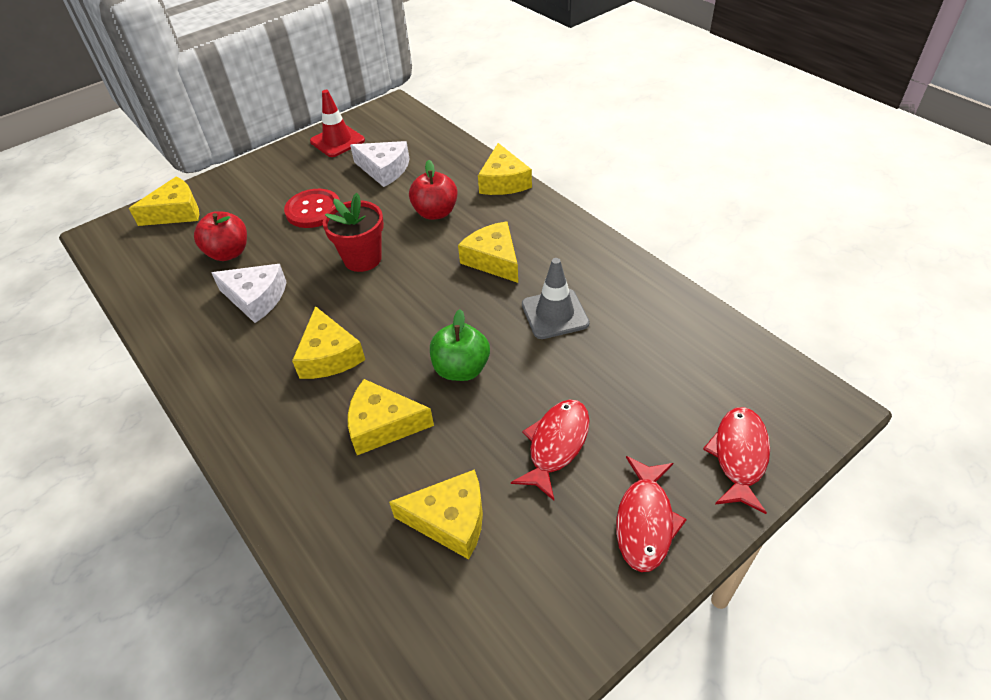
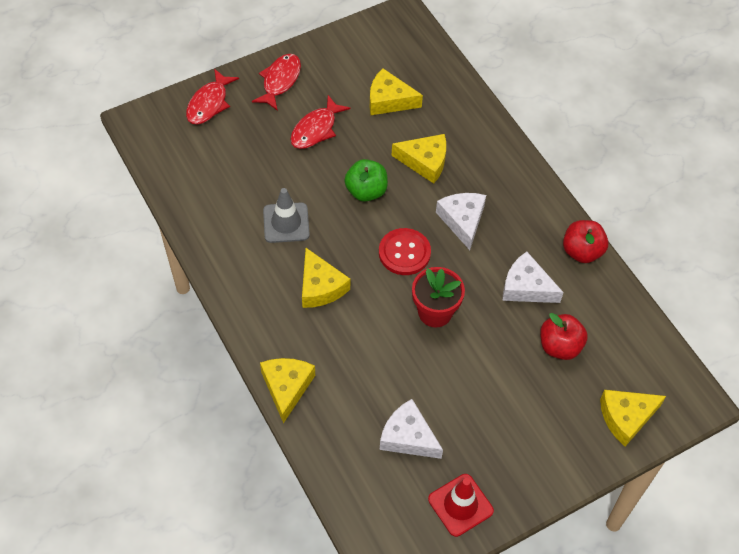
camera: 175 degrees left, 10 degrees up
red button [284,189,340,228] -> red button moved to [379,228,431,275]
yellow cheese [292,306,365,379] -> white cheese [436,193,486,250]
red apple [409,160,458,220] -> red apple moved to [563,220,609,263]

